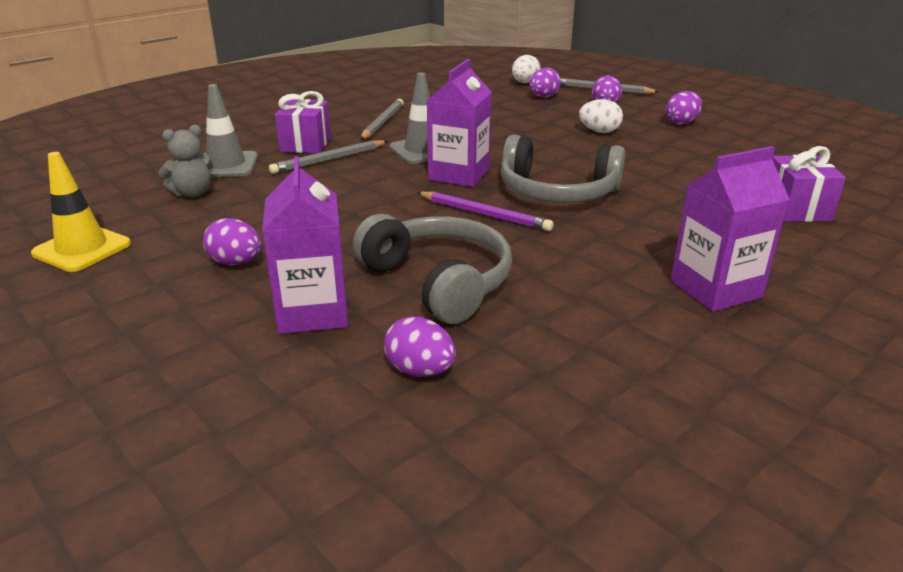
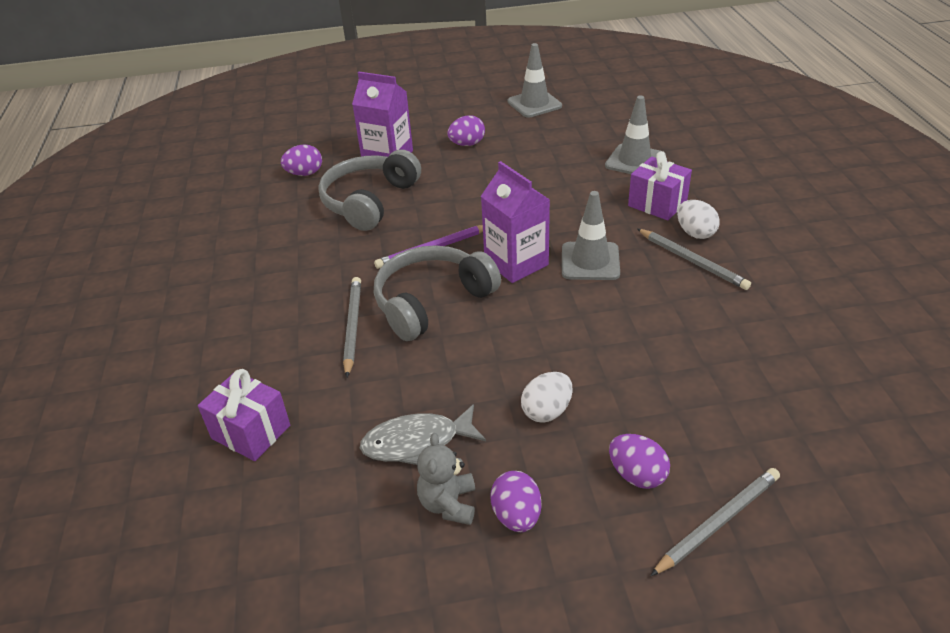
camera: 125 degrees right, 10 degrees up
yellow traffic cone [31,152,131,272] -> grey traffic cone [508,43,562,118]
grey teddy bear [159,125,213,197] -> grey teddy bear moved to [417,433,475,525]
grey pencil [269,140,388,174] -> grey pencil moved to [343,277,361,377]
grey headphones [353,214,512,324] -> grey headphones turned 120 degrees clockwise [318,149,421,231]
white egg [512,55,540,83] -> white egg moved to [677,200,720,239]
purple egg [529,68,561,97] -> none
purple carton [671,146,790,312] -> none
none -> grey fish [360,404,486,465]

